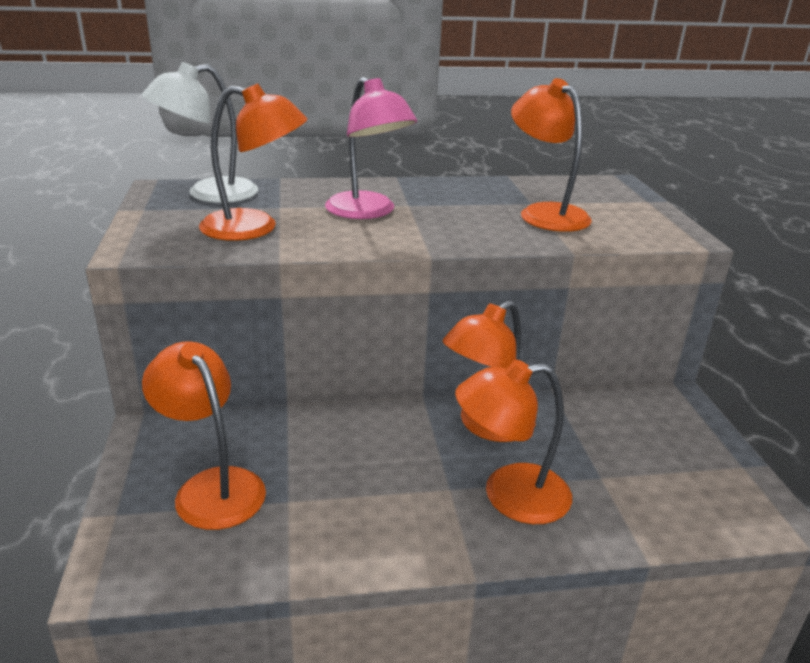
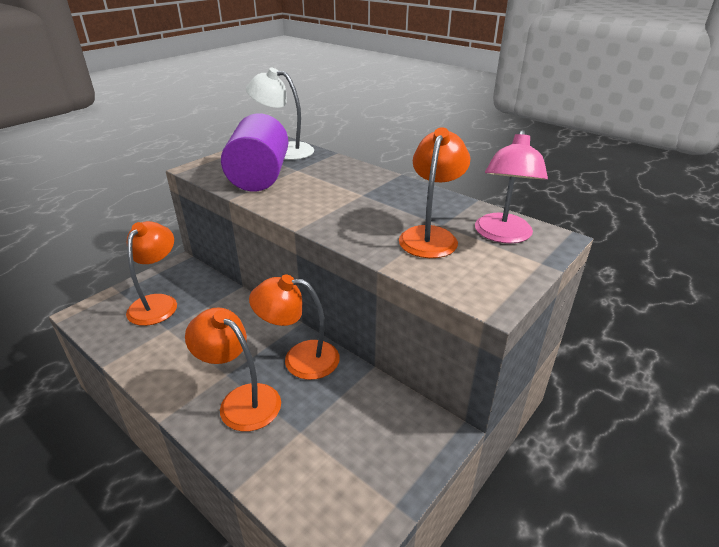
camera: 50 degrees right, 5 degrees up
orange lamp [199,83,308,241] -> purple cylinder [221,114,288,191]
pink lamp [325,77,417,219] -> pink lamp moved to [475,130,548,244]

